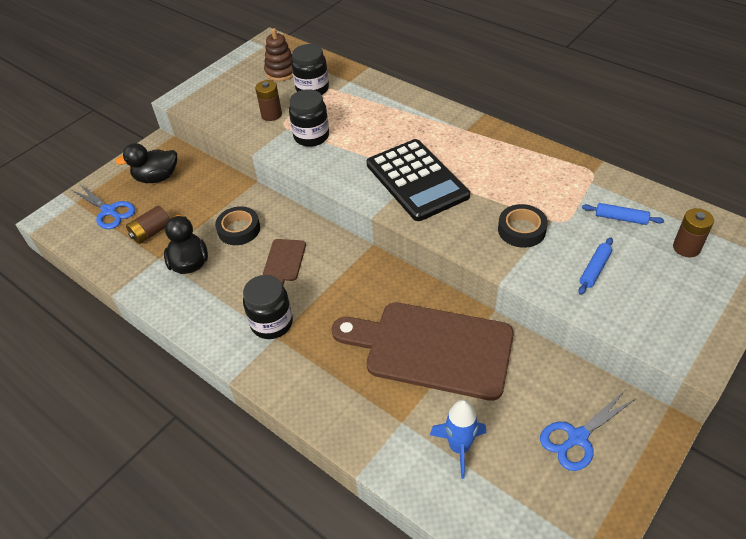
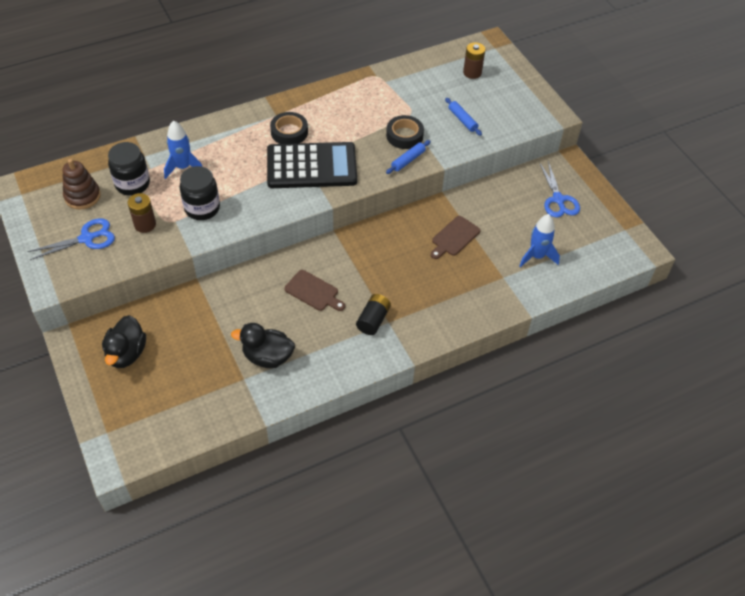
camera: 70 degrees left, 5 degrees up
blue scissors [72,185,135,229] -> blue scissors moved to [27,218,115,260]
brown battery [126,206,170,244] -> none
black tape [215,206,260,245] -> black tape moved to [270,112,308,144]
black jar [243,275,293,339] -> black battery [356,294,391,335]
brown cutting board [331,303,514,401] -> brown cutting board [430,216,480,259], size x0.44
blue rolling pin [582,203,664,225] -> blue rolling pin moved to [386,140,431,174]
none -> blue rocket [164,121,202,179]

